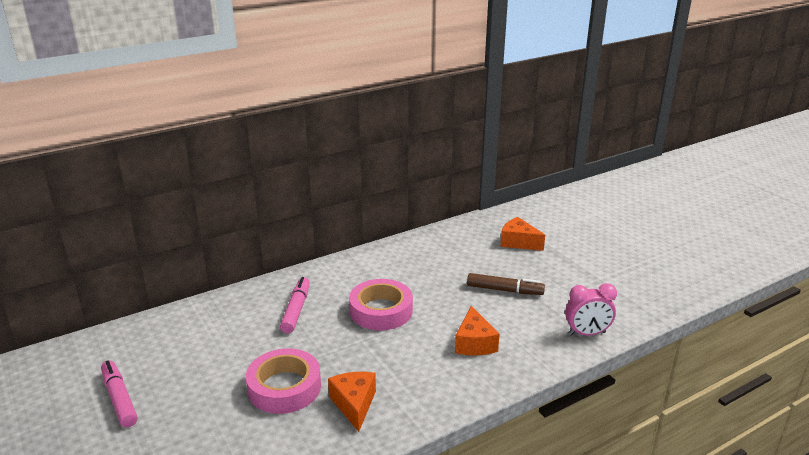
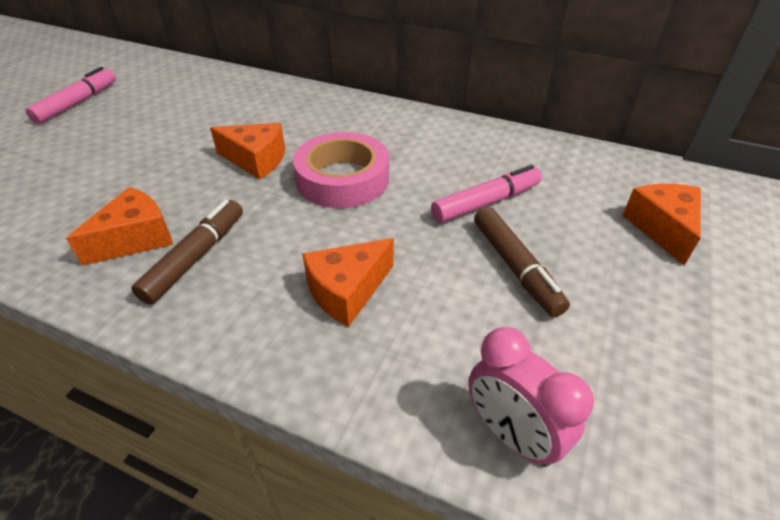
camera: 55 degrees right, 15 degrees up
pink tape [246,348,321,414] -> none
pink marker [280,277,310,333] -> pink marker moved to [431,165,542,223]
none -> brown marker [131,200,243,305]
none -> orange cheese [210,123,285,180]

